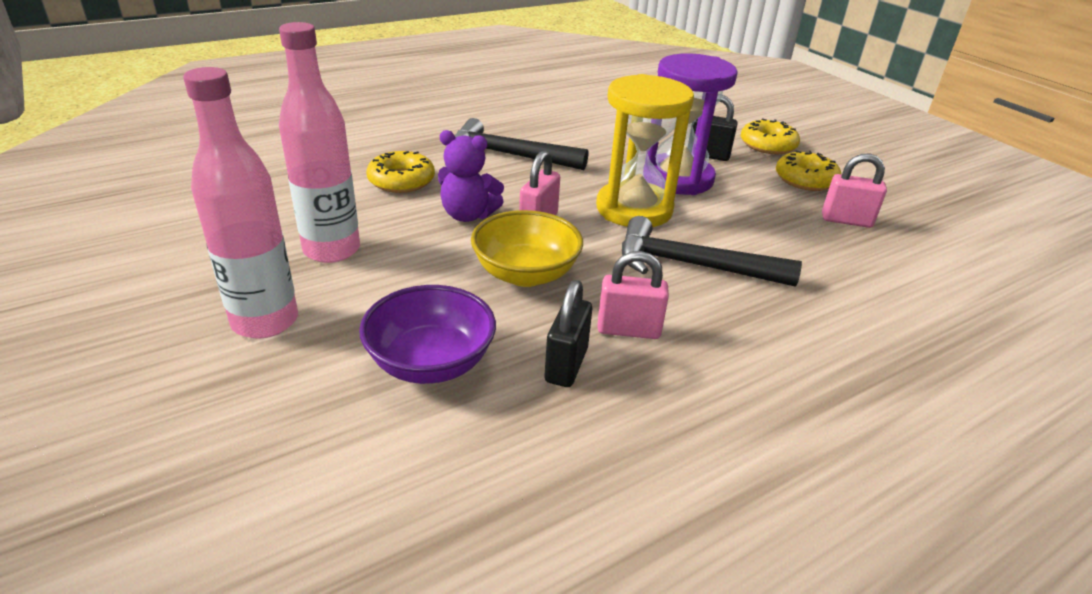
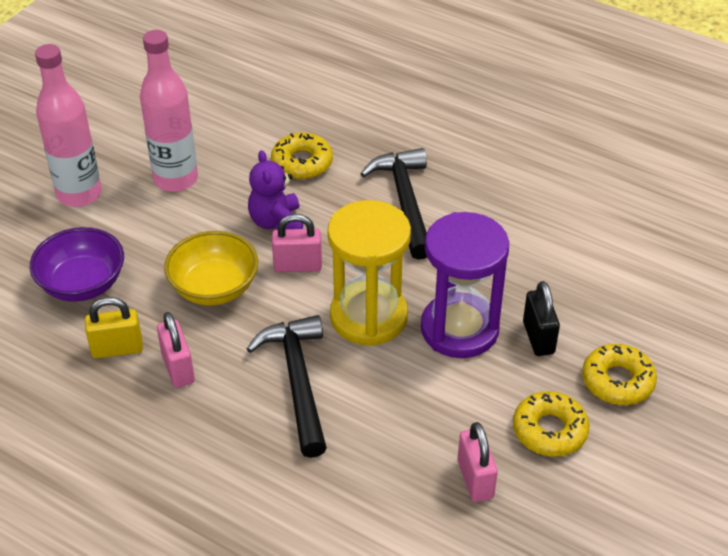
camera: 65 degrees right, 10 degrees up
black padlock [544,280,592,387] -> yellow padlock [85,297,143,358]

